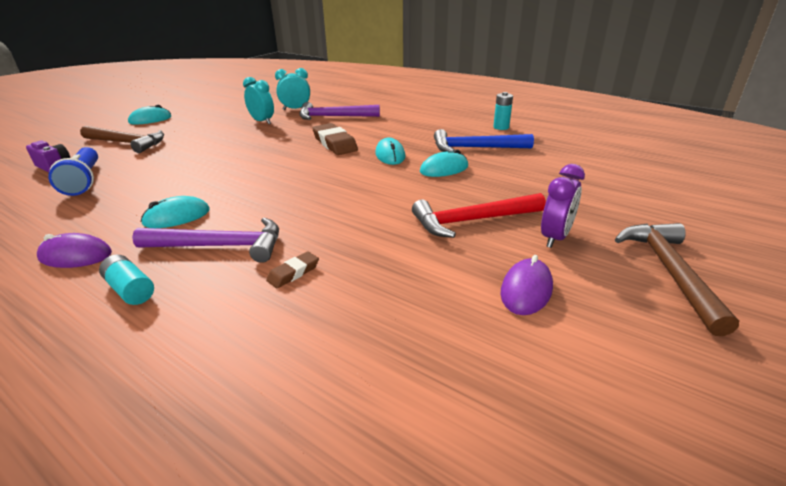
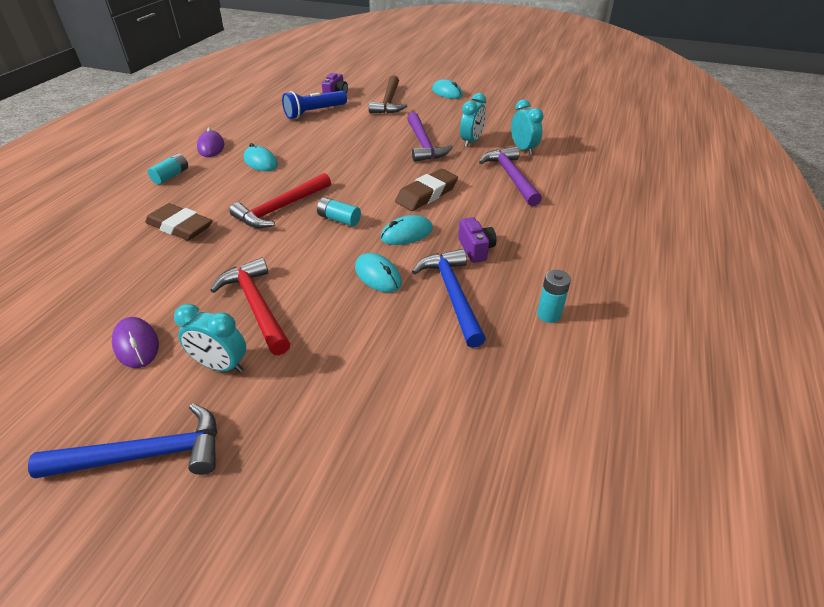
camera: 75 degrees right, 10 degrees up
purple hammer [132,217,279,263] -> purple hammer moved to [407,112,453,162]
brown eraser [266,252,319,288] -> brown eraser [145,203,212,241], size x1.93
purple mouse [501,255,553,315] -> purple mouse turned 45 degrees clockwise [112,317,159,368]
purple clock [541,164,585,248] -> turquoise clock [174,304,246,372]
brown hammer [615,223,739,336] -> blue hammer [28,403,217,479]
none -> red hammer [229,173,331,228]
none -> turquoise battery [317,197,361,226]
none -> purple camera [458,217,496,263]

